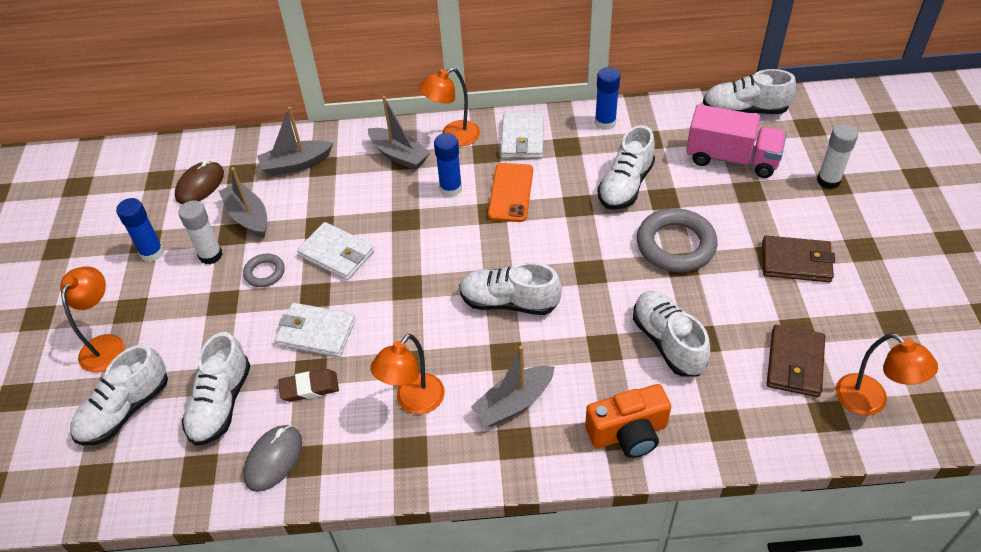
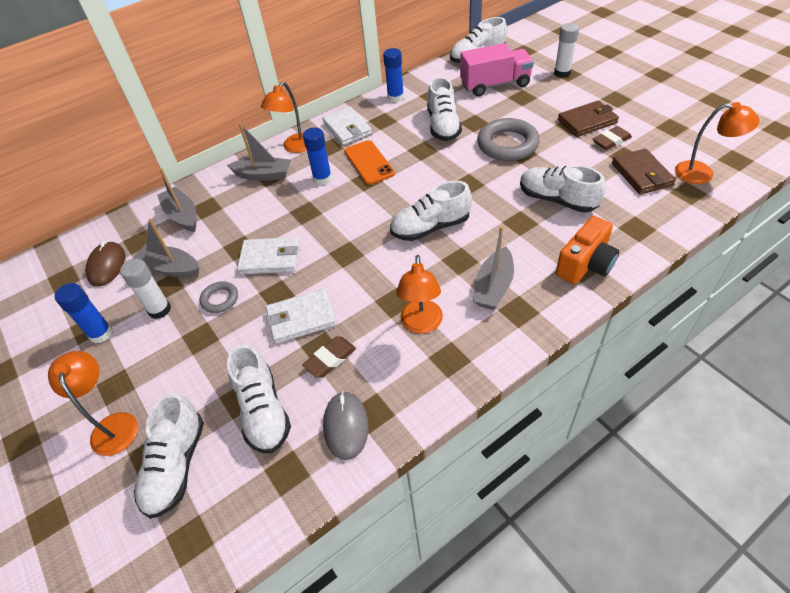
camera: 30 degrees left, 0 degrees up
grey boat [257,107,333,176] -> grey boat turned 105 degrees clockwise [157,168,196,232]
none -> brown eraser [593,126,632,150]

